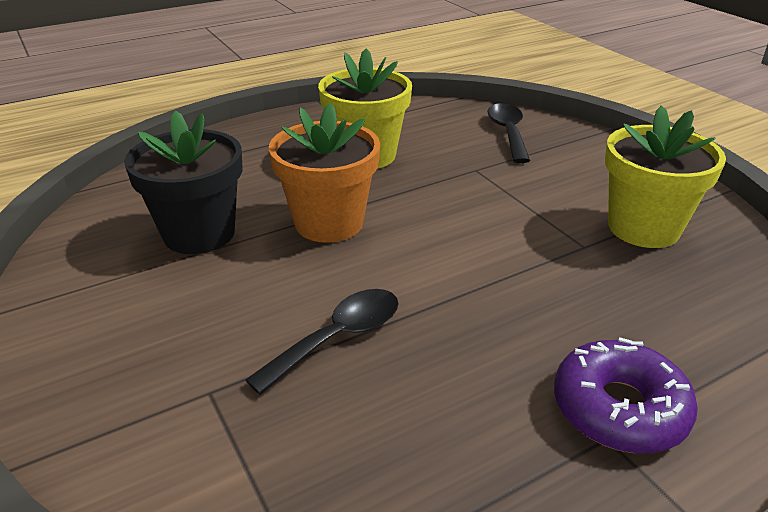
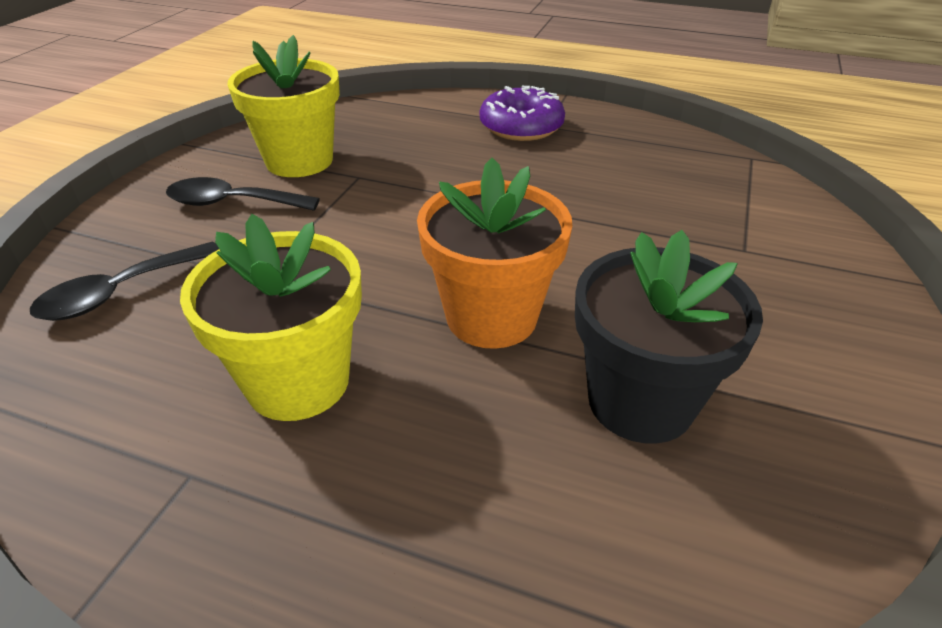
camera: 130 degrees left, 5 degrees up
black spoon [245,289,399,395] -> black spoon moved to [166,177,320,211]

